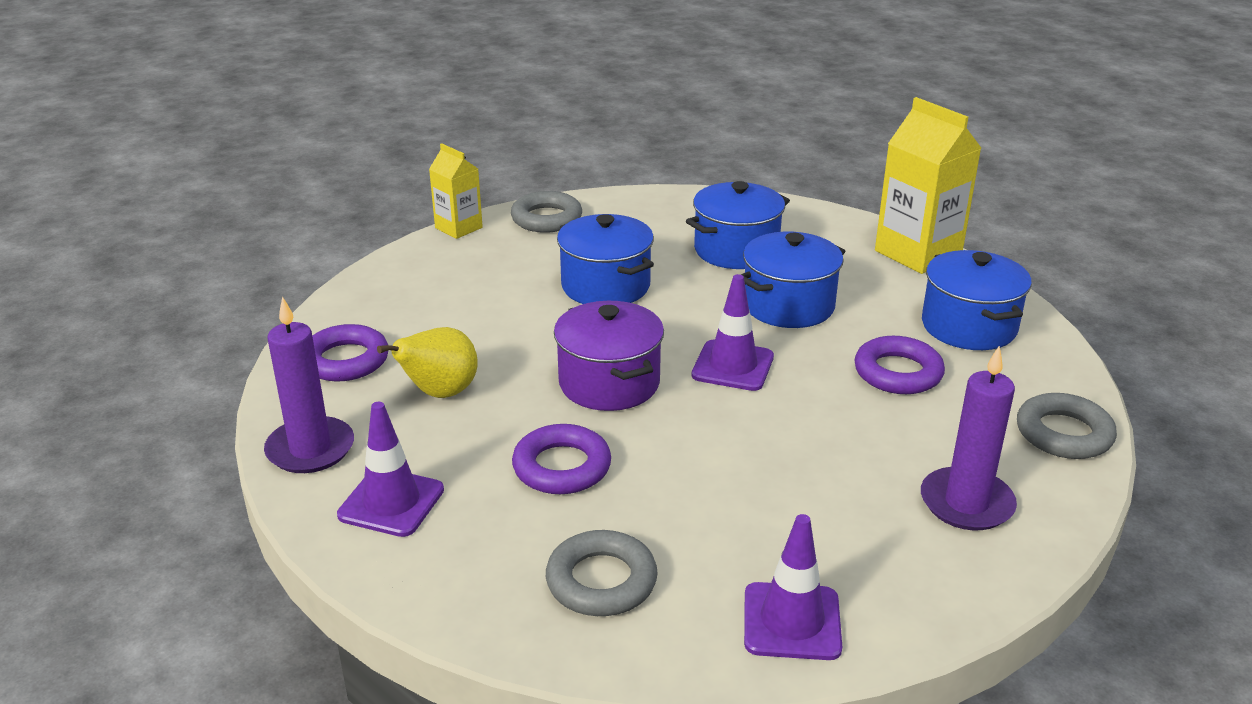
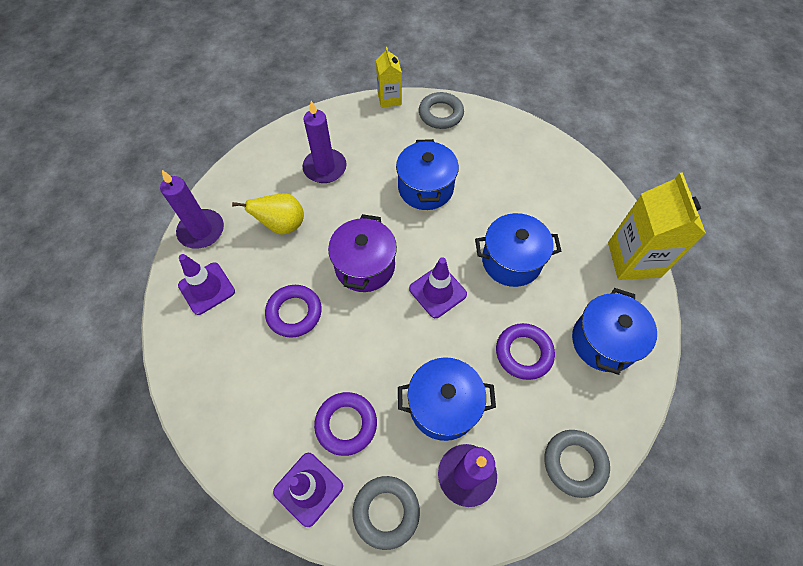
camera: 35 degrees right, 30 degrees up
purple ring [312,324,388,381] -> purple ring moved to [314,392,377,456]
grey ring [546,530,658,616] -> grey ring moved to [352,476,420,550]
blue pot [686,181,790,269] -> blue pot moved to [398,357,496,441]
none -> purple candle [303,101,347,183]

